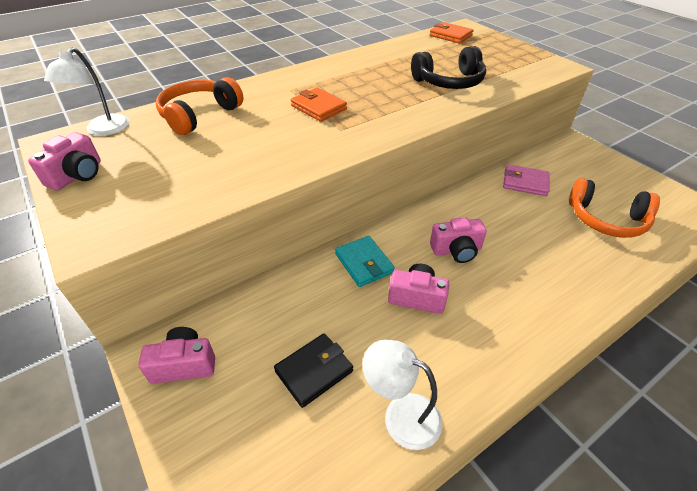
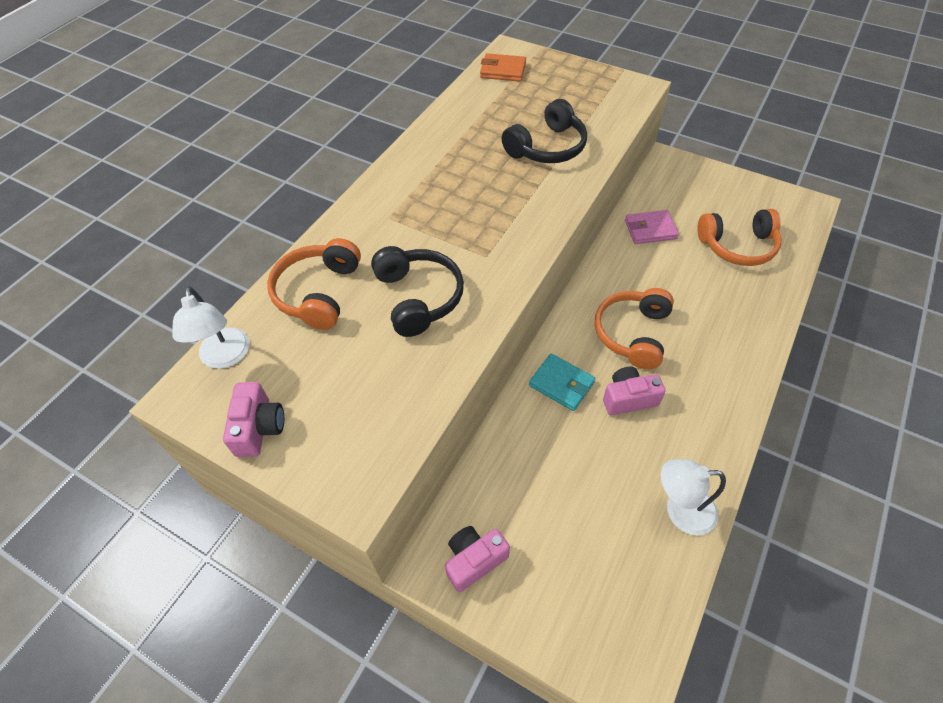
camera: 25 degrees left, 10 degrees up
black wallet [274,333,353,408] -> none
orange wallet [291,88,347,122] -> none
pink camera [430,217,487,263] -> orange headphones [595,288,674,369]
none -> black headphones [371,246,464,337]

